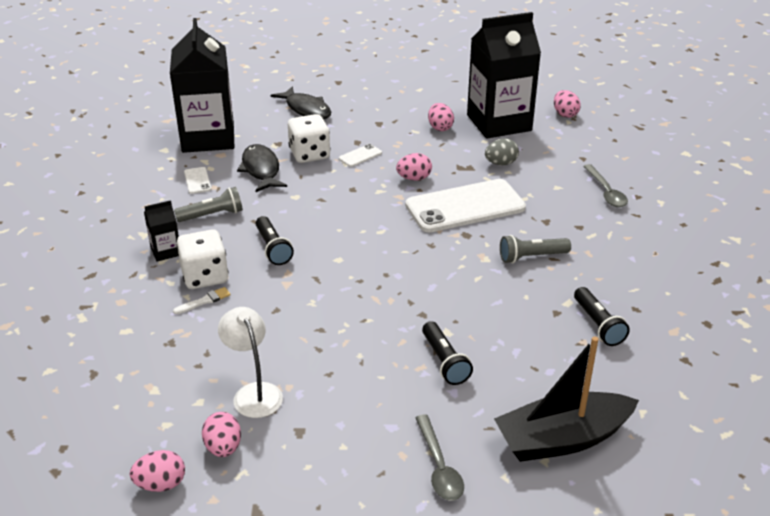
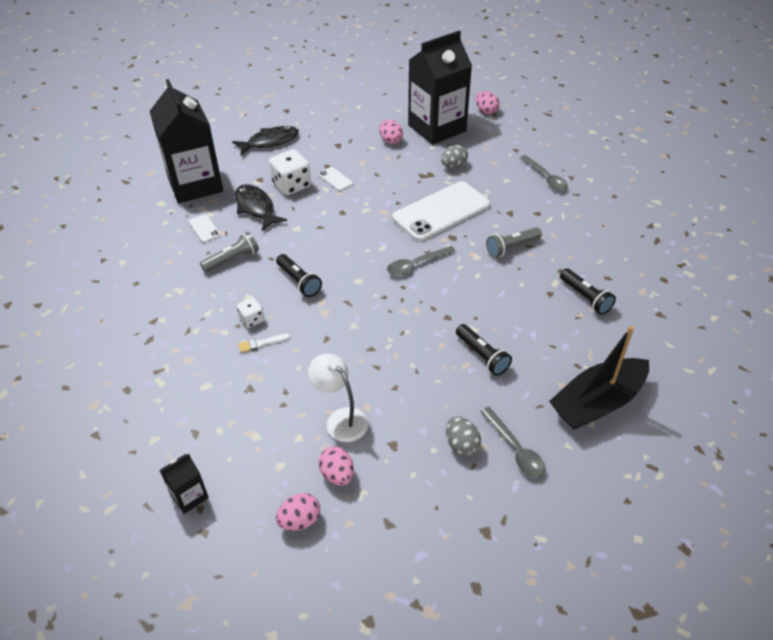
camera: 15 degrees left, 10 degrees up
black carton [144,200,179,261] -> black carton moved to [160,454,209,514]
white brush [173,287,231,314] -> white brush turned 150 degrees counterclockwise [238,334,290,353]
white dice [176,229,229,289] -> white dice [237,298,264,328], size x0.55
black fish [271,86,331,119] -> black fish turned 60 degrees counterclockwise [232,126,299,155]
white phone [339,144,382,167] -> white phone turned 75 degrees counterclockwise [319,167,353,191]
pink egg [396,153,432,181] -> none
none -> grey spoon [387,246,455,276]
none -> grey egg [446,416,481,456]

